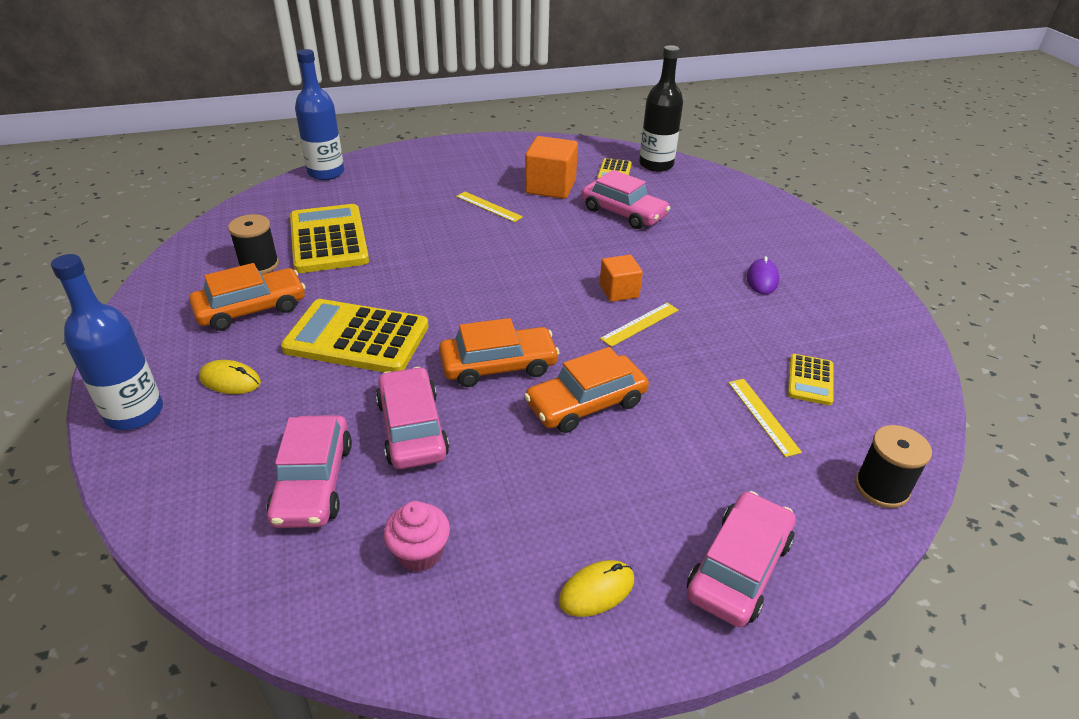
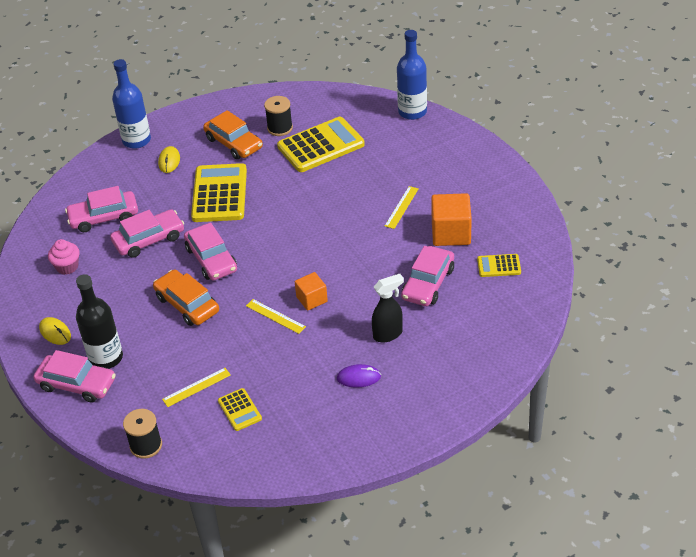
camera: 80 degrees right, 5 degrees up
orange car [439,318,560,387] -> pink car [184,223,237,281]
black bottle [639,45,683,172] -> black bottle moved to [76,274,123,369]
yellow calculator [788,354,834,405] -> yellow calculator turned 120 degrees counterclockwise [218,388,262,431]
none -> black spray bottle [372,274,404,343]

